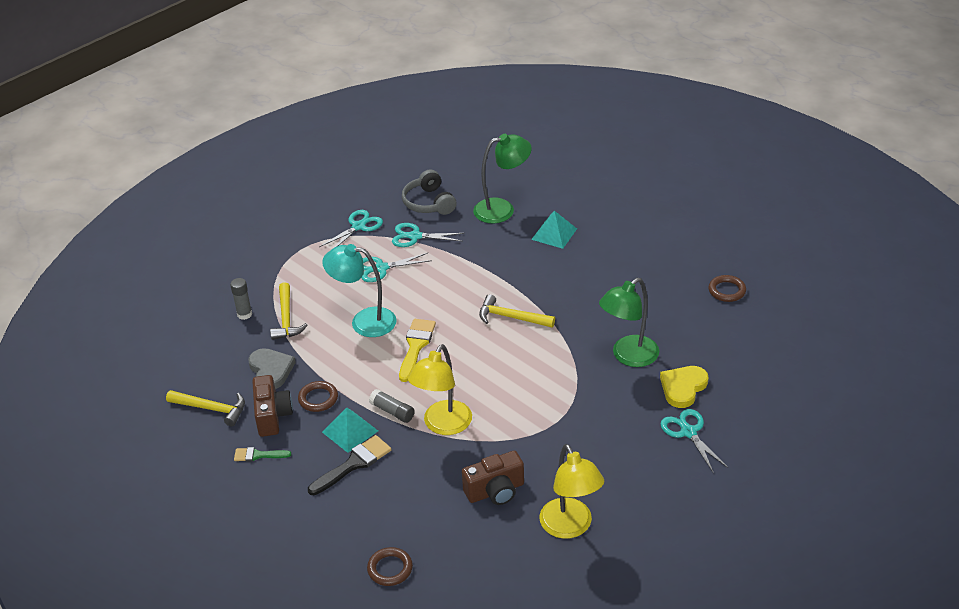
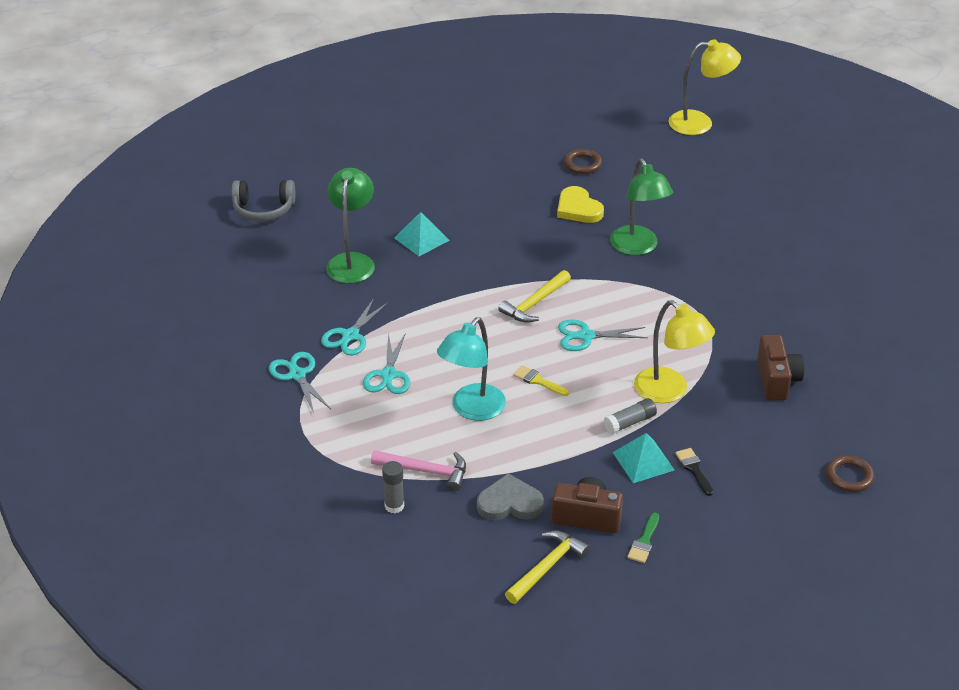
camera: 70 degrees left, 0 degrees up
yellow hammer [270,282,308,340] -> pink hammer [371,450,466,491]
brown ring [298,381,338,412] -> none
black brush [308,435,391,495] -> black brush [675,448,713,496], size x0.60
yellow brush [399,319,436,382] -> yellow brush [513,365,569,396], size x0.60
grey headphones [402,170,457,215] -> grey headphones moved to [232,180,295,221]
yellow lamp [539,444,604,539] -> yellow lamp moved to [669,39,741,135]
yellow heart [660,366,709,408] -> yellow heart moved to [557,186,604,223]
turquoise scissors [661,409,728,473] -> turquoise scissors moved to [558,319,648,351]

